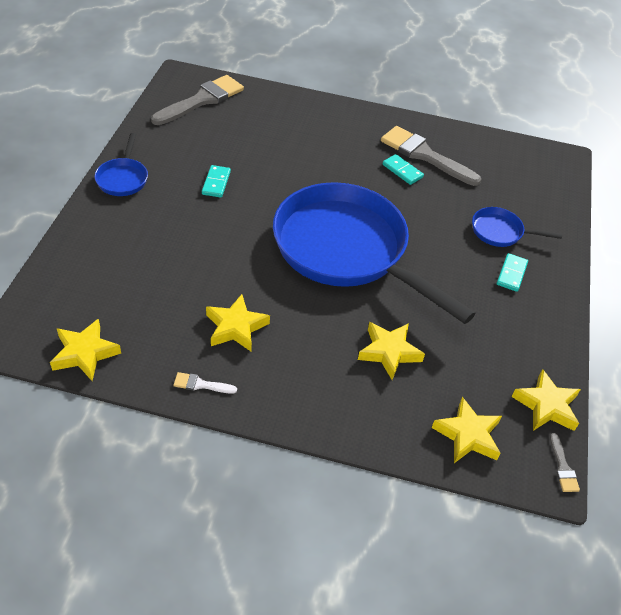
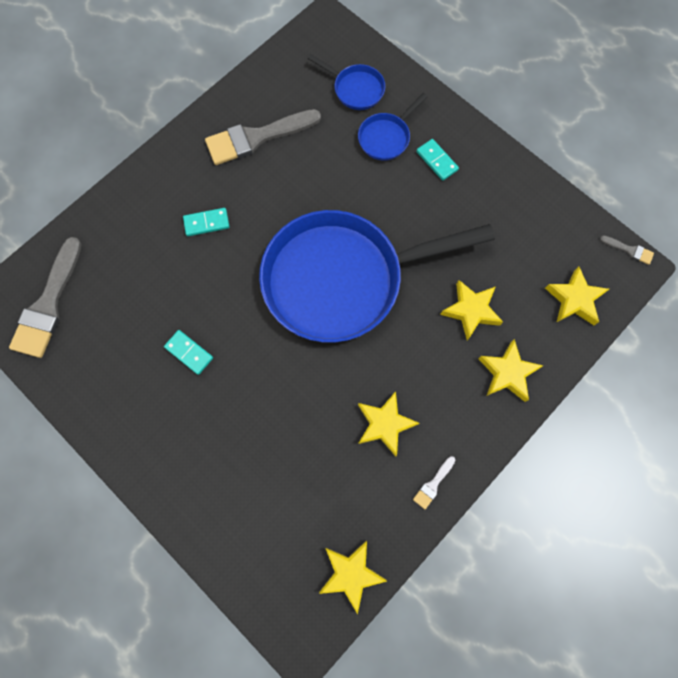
camera: 55 degrees left, 25 degrees up
blue pan [94,133,148,196] -> blue pan moved to [307,54,385,110]
grey brush [151,75,244,125] -> grey brush turned 150 degrees counterclockwise [9,237,82,358]
turquoise domino [383,154,424,185] -> turquoise domino moved to [183,208,230,236]
yellow star [512,369,581,431] -> yellow star moved to [478,339,543,402]

